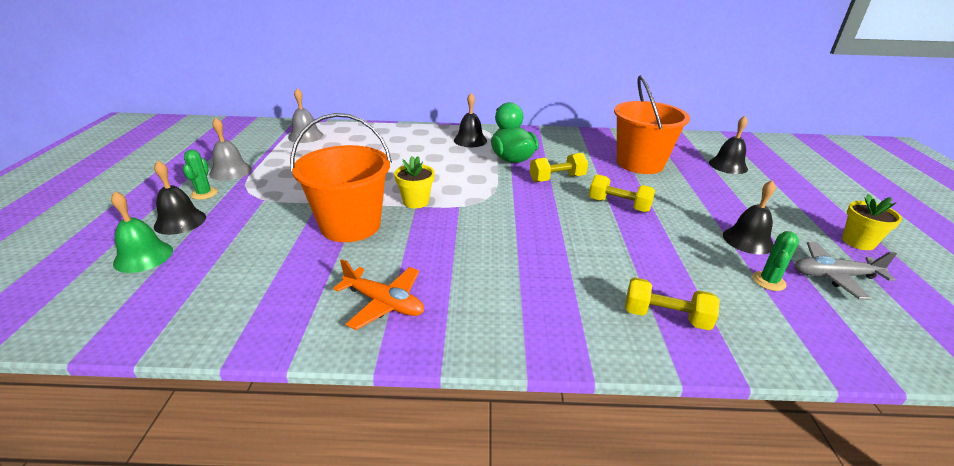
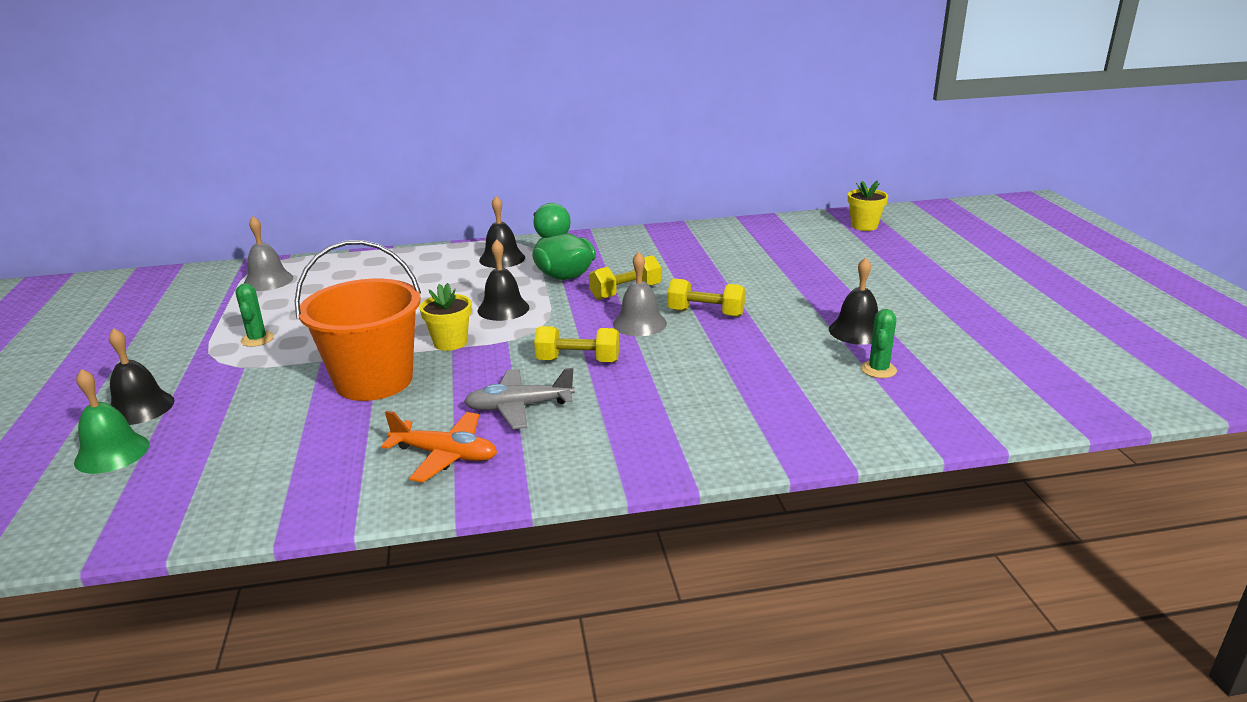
camera: 10 degrees left, 5 degrees down
green cactus [183,150,218,200] -> green cactus moved to [236,283,274,347]
grey bell [209,117,252,181] -> grey bell moved to [613,252,667,336]
orange bucket [614,75,690,174] -> none
yellow dumbbell [625,277,720,330] -> yellow dumbbell moved to [534,326,619,362]
black bell [709,116,748,174] -> black bell moved to [478,239,529,321]
grey plane [794,242,897,300] -> grey plane moved to [464,368,575,429]
yellow flower pot [842,194,902,250] -> yellow flower pot moved to [848,180,888,231]

